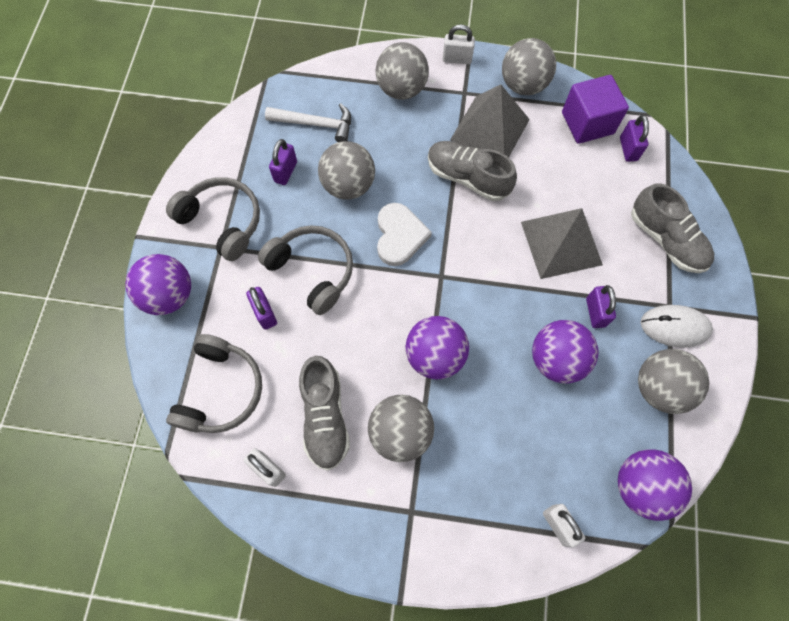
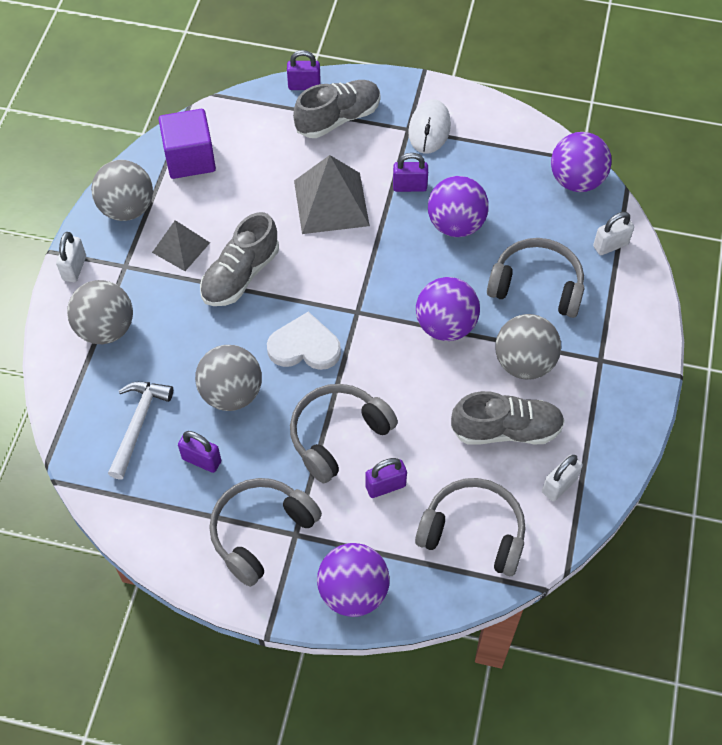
camera: 85 degrees left, 10 degrees down
grey pyramid [450,85,530,157] -> grey pyramid [152,220,210,271], size x0.60
purple padlock [620,115,649,162] -> purple padlock moved to [287,50,321,90]
grey ball [638,349,709,414] -> none
none -> grey headphones [487,238,584,318]

